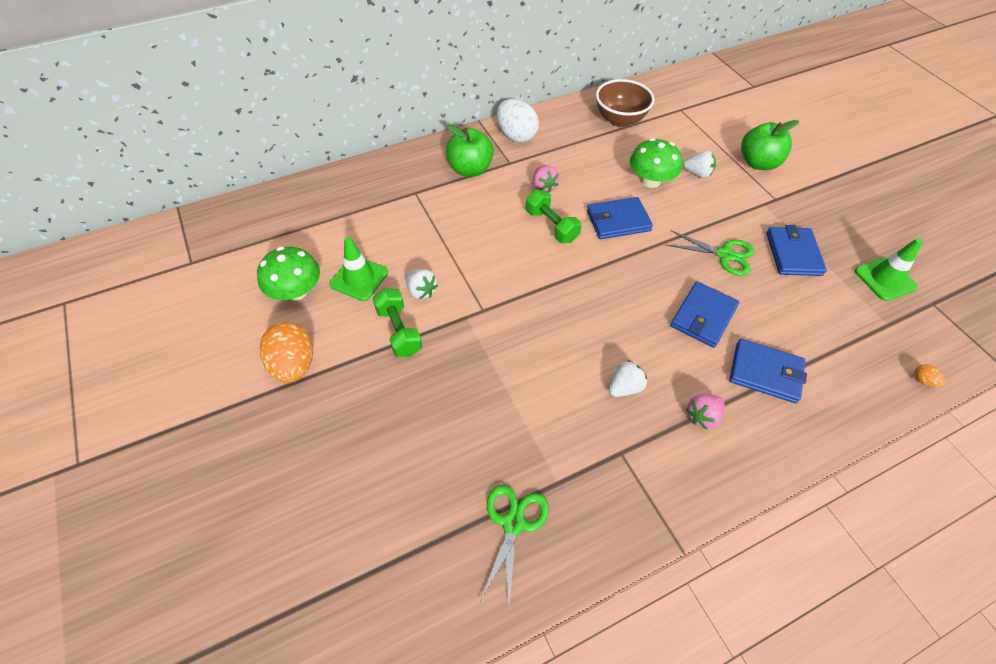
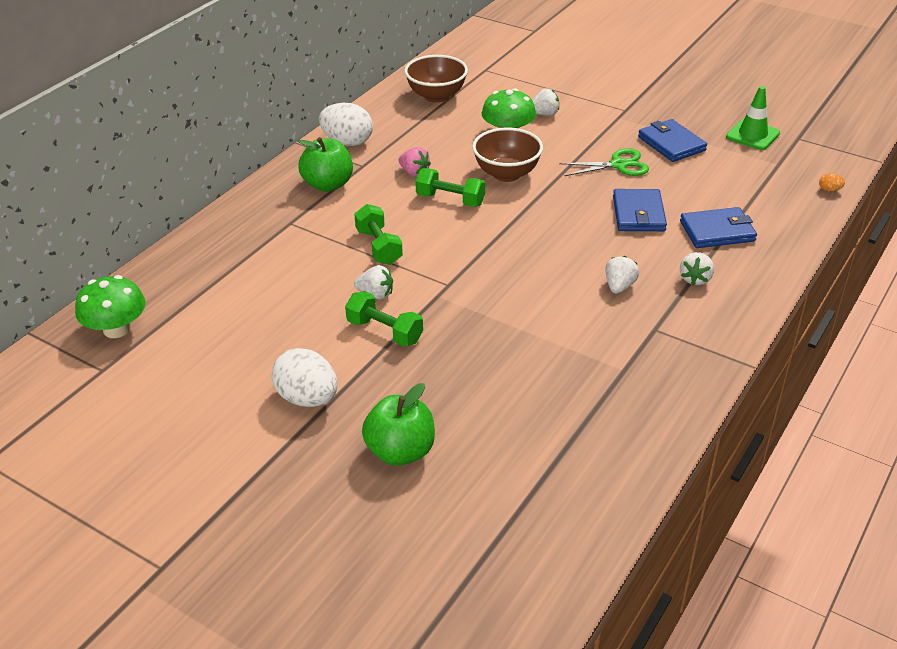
camera: 30 degrees left, 15 degrees down
green mushroom [257,247,320,301] -> green mushroom moved to [75,275,146,338]
orange egg [260,322,313,383] -> white egg [271,348,337,407]
green traffic cone [329,237,388,301] -> none
green scissors [480,485,549,605] -> none
blue wallet [587,197,653,239] -> brown bowl [472,127,543,182]
pink strawberry [686,394,724,430] -> white strawberry [680,252,714,285]
green apple [741,120,799,170] -> green apple moved to [362,383,435,466]
none -> green dumbbell [354,204,403,265]

